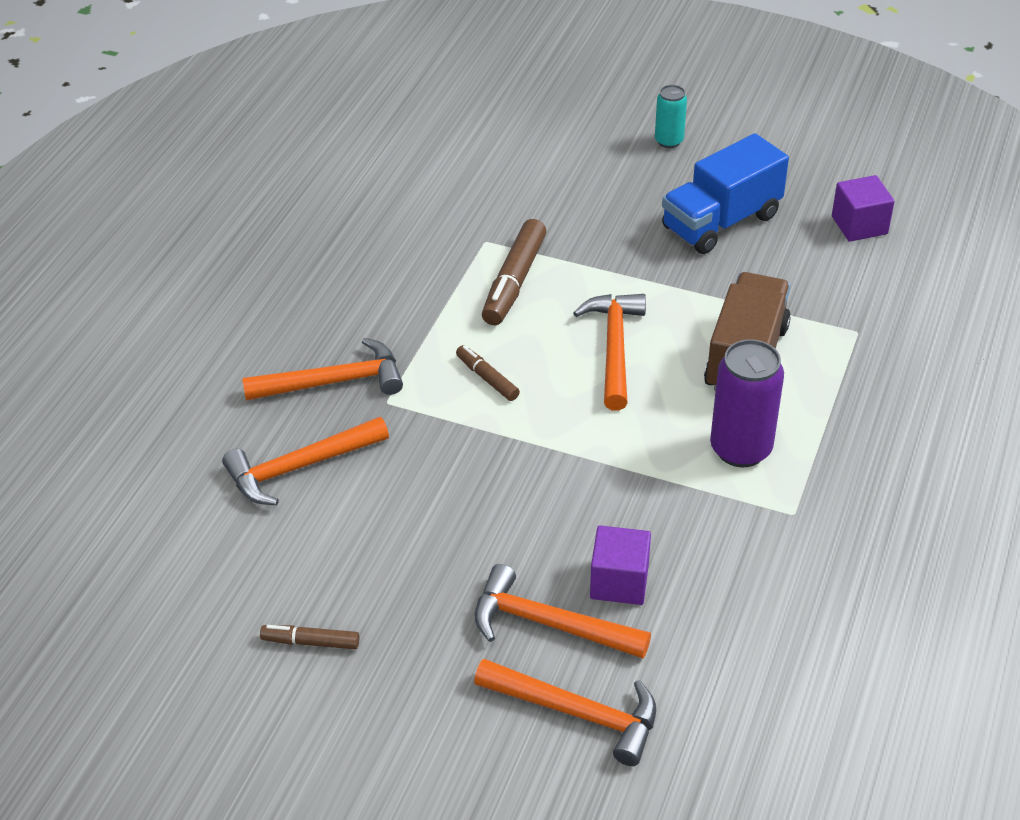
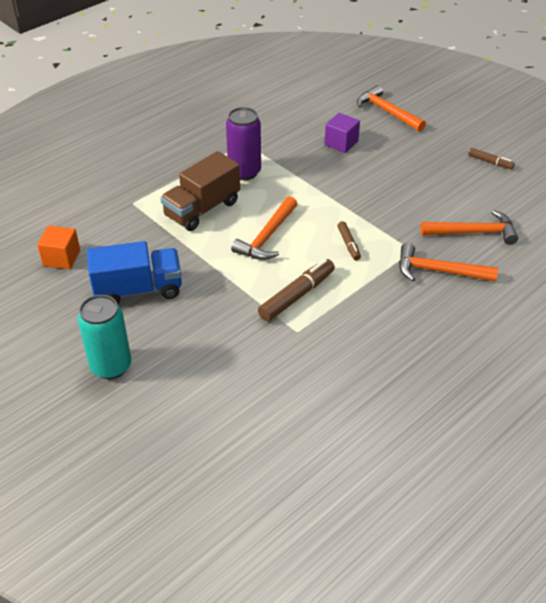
camera: 155 degrees left, 0 degrees up
orange hammer [475,564,651,658] -> none
turquoise can [655,85,687,148] -> turquoise can [78,295,131,379], size x1.76
purple cube [832,175,895,242] -> orange cube [37,226,80,269]

